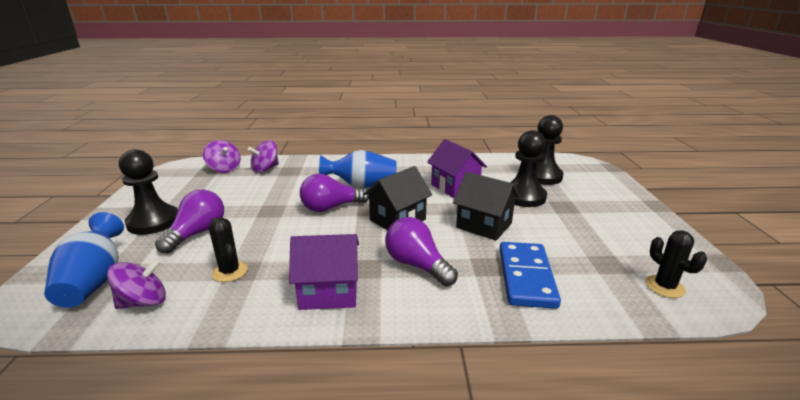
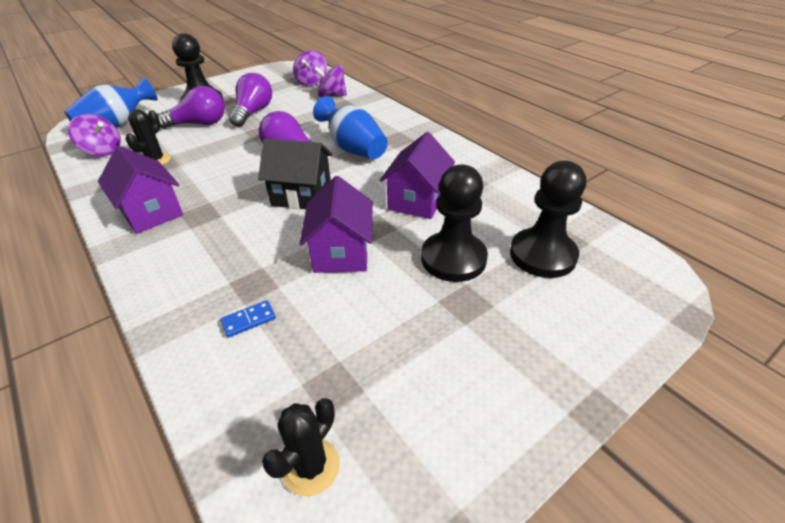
camera: 55 degrees right, 15 degrees up
purple light bulb [385,217,458,286] -> purple light bulb moved to [229,73,272,127]
black house [453,172,520,241] -> purple house [299,176,373,273]
blue domino [500,242,561,309] -> blue domino [220,300,276,338], size x0.42

